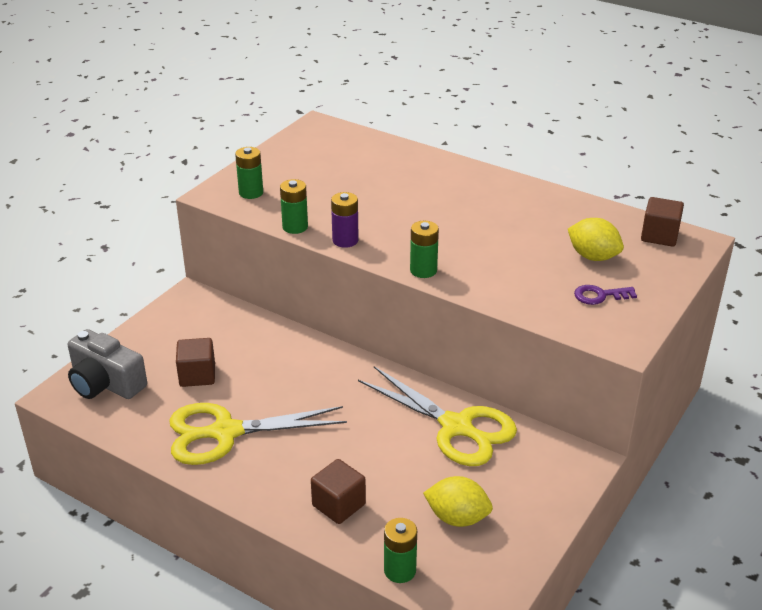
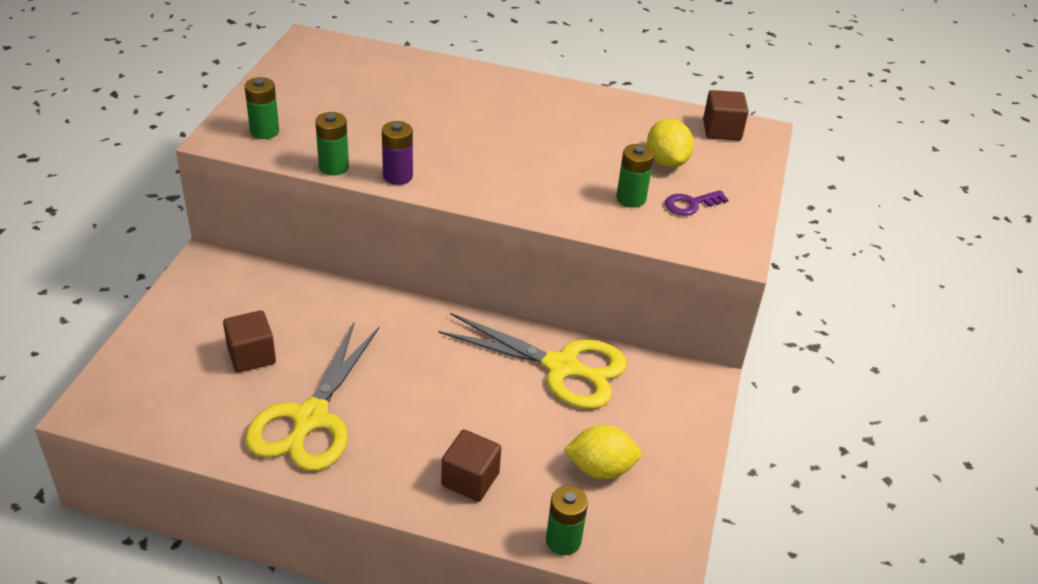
camera: 20 degrees left, 5 degrees up
grey camera [68,329,147,399] -> none
yellow scissors [169,403,347,465] -> yellow scissors turned 45 degrees counterclockwise [245,323,379,471]
green battery [410,221,439,278] -> green battery moved to [616,144,654,208]
yellow lemon [568,218,624,261] -> yellow lemon turned 60 degrees clockwise [647,119,694,168]

